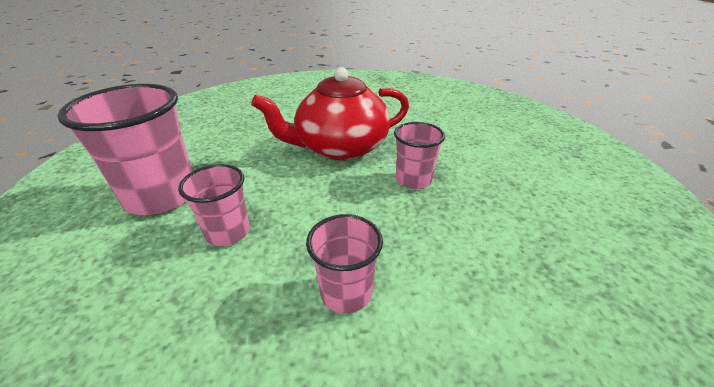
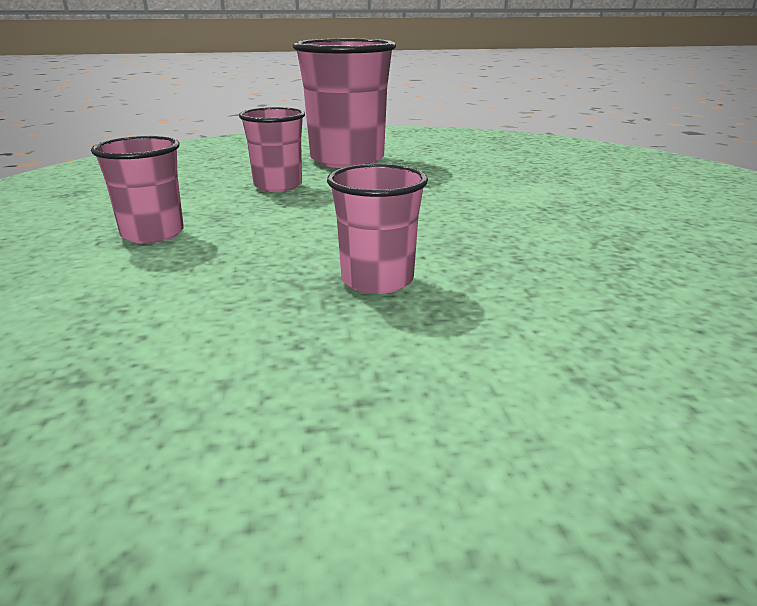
camera: 90 degrees right, 10 degrees down
red teapot [251,67,409,160] -> none

